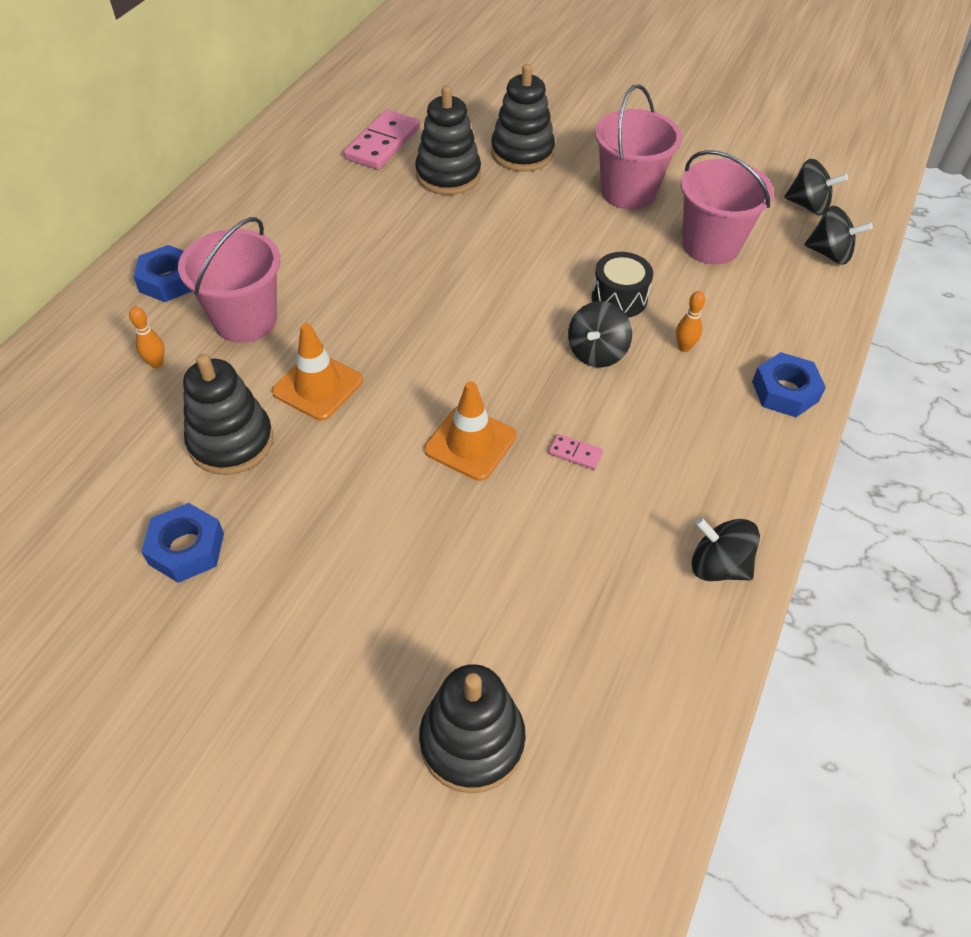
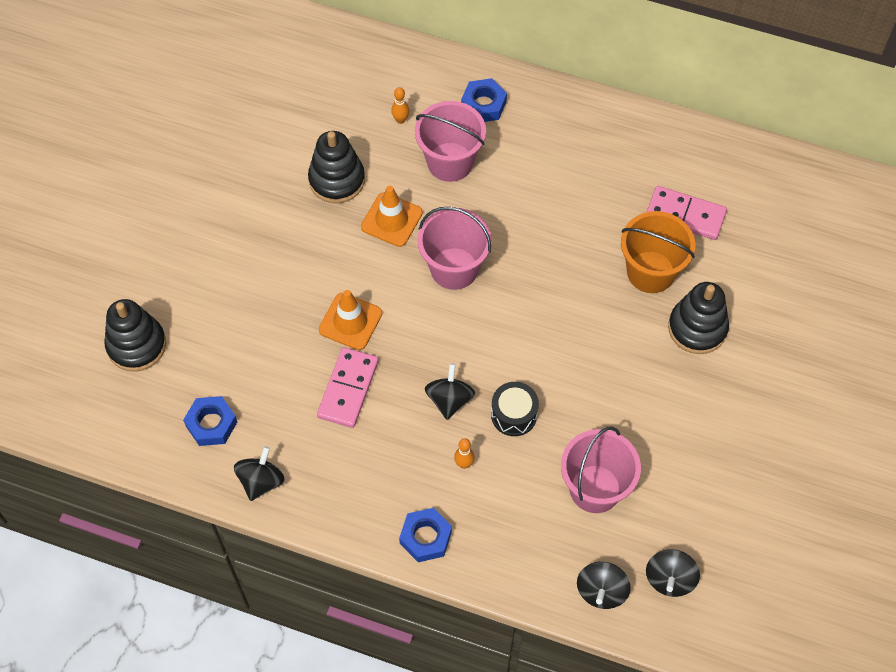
camera: 85 degrees right, 10 degrees up
blue nut [141,503,224,583] -> blue nut moved to [183,396,237,446]
black stacking toy [415,85,481,195] -> orange bucket [621,211,696,293]
pink domino [549,434,603,470] -> pink domino [317,347,379,428], size x2.22
black spinning top [568,301,632,367] -> black spinning top turned 75 degrees clockwise [425,363,475,420]
pink bucket [595,84,682,210] -> pink bucket moved to [417,207,492,290]

